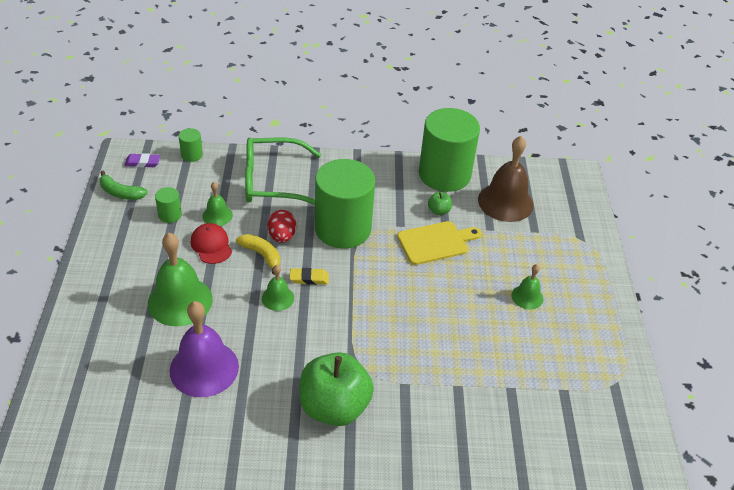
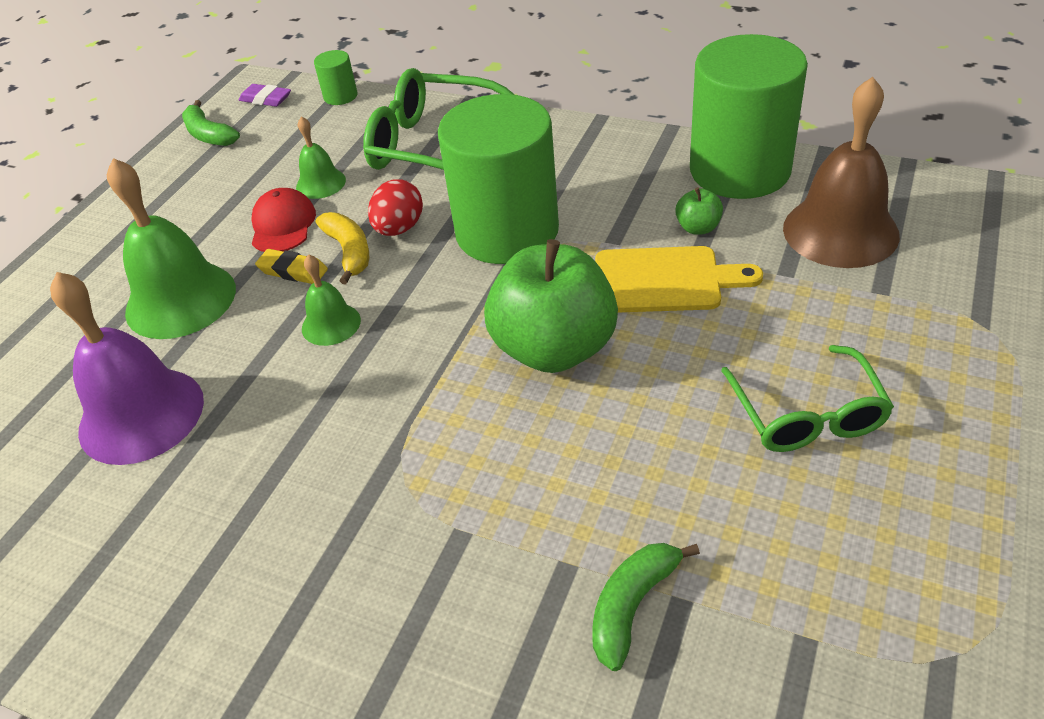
camera: 30 degrees right, 0 degrees up
green cylinder [155,187,182,223] -> none
yellow eraser [290,268,329,285] -> yellow eraser moved to [255,249,328,284]
green apple [299,352,374,426] -> green apple moved to [484,239,618,373]
green bell [512,264,543,310] -> green glasses [721,345,894,452]
none -> green banana [592,543,700,671]

